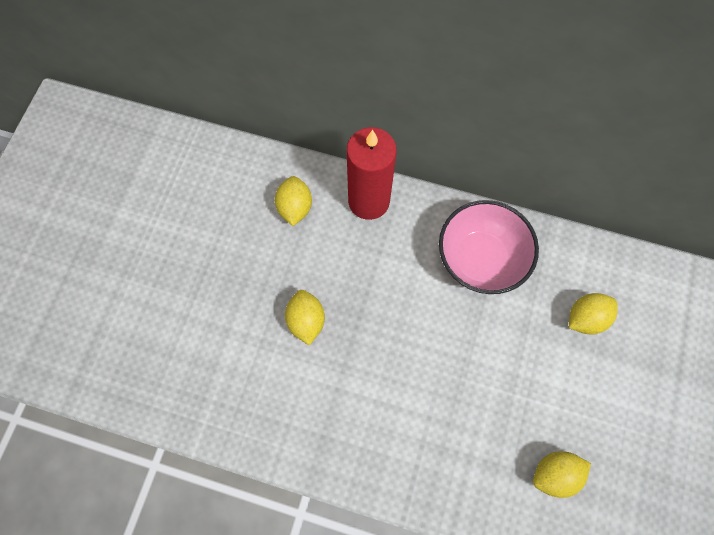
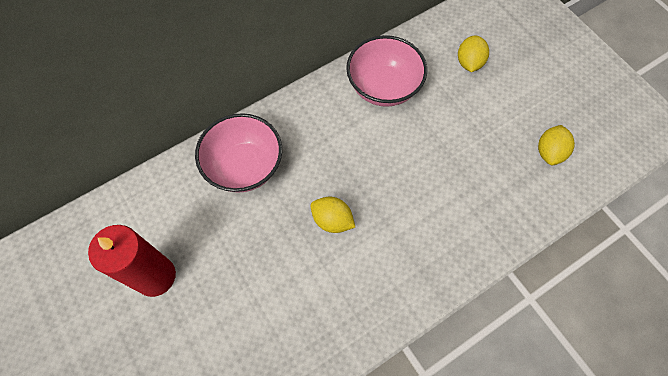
camera: 50 degrees left, 5 degrees down
yellow lemon [275,176,312,226] -> pink bowl [195,113,282,193]
red candle [347,127,397,220] -> red candle moved to [88,225,176,297]

